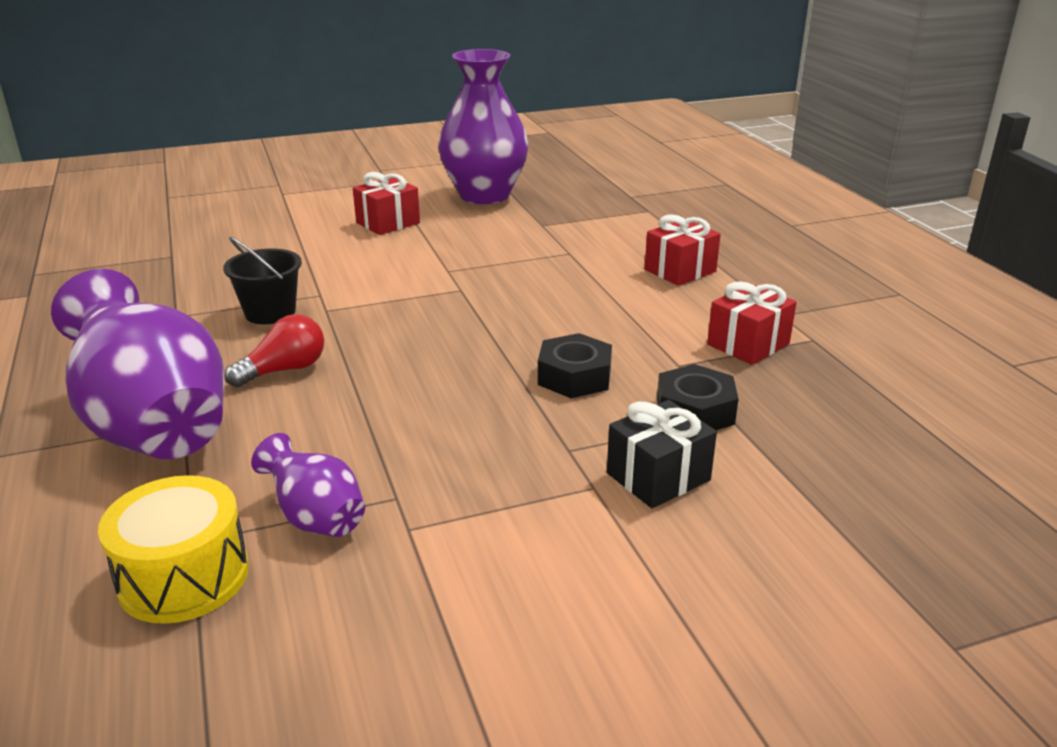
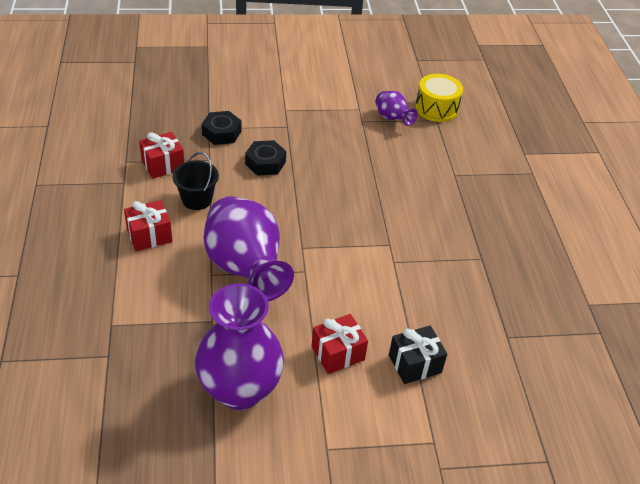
camera: 170 degrees left, 15 degrees up
purple vase [51,269,224,459] -> purple vase moved to [204,196,294,301]
black bucket [223,237,302,324] -> black bucket moved to [172,152,219,210]
red light bulb [225,314,324,387] -> none
black gift [607,400,717,508] -> black gift moved to [389,325,447,384]

